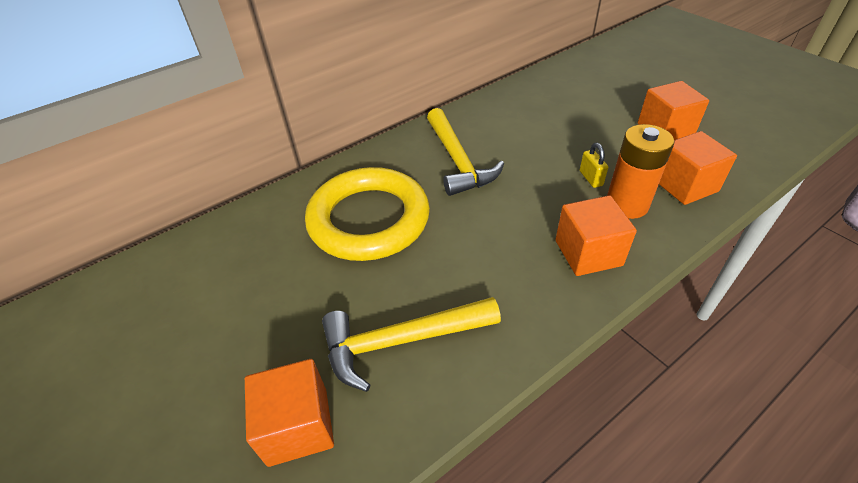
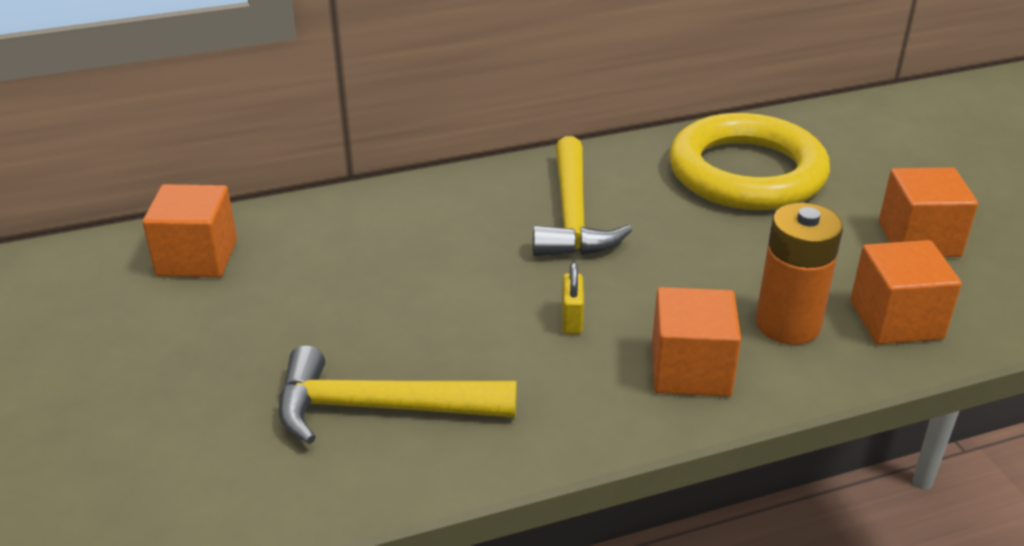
camera: 15 degrees right, 10 degrees down
orange cube [245,359,334,467] -> orange cube moved to [143,184,237,277]
yellow ring [305,167,430,261] -> yellow ring moved to [669,113,830,210]
yellow padlock [580,143,608,188] -> yellow padlock moved to [562,262,584,334]

